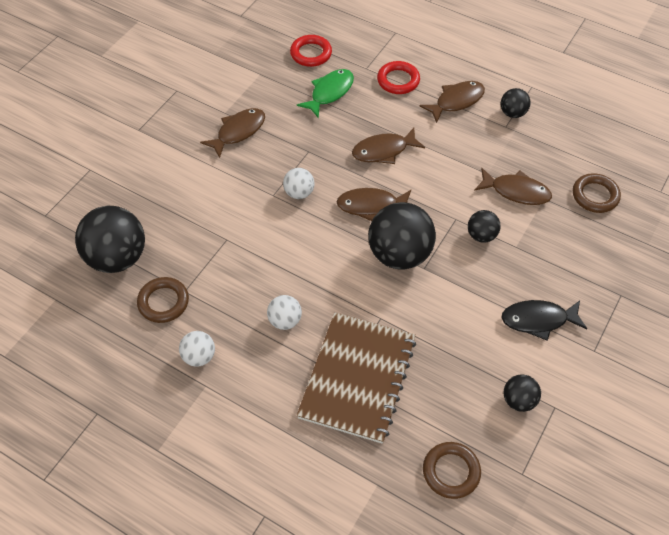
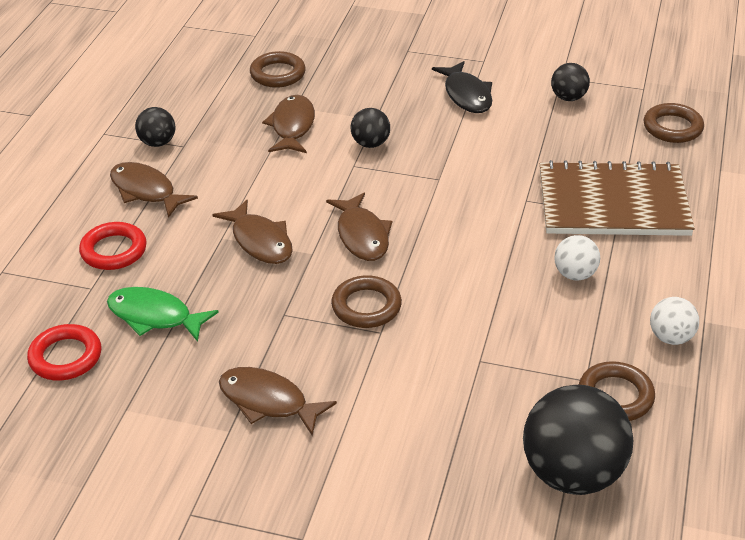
camera: 105 degrees left, 15 degrees down
white ball [283,168,314,199] -> brown ring [331,275,402,328]
black ball [368,202,436,270] -> none

